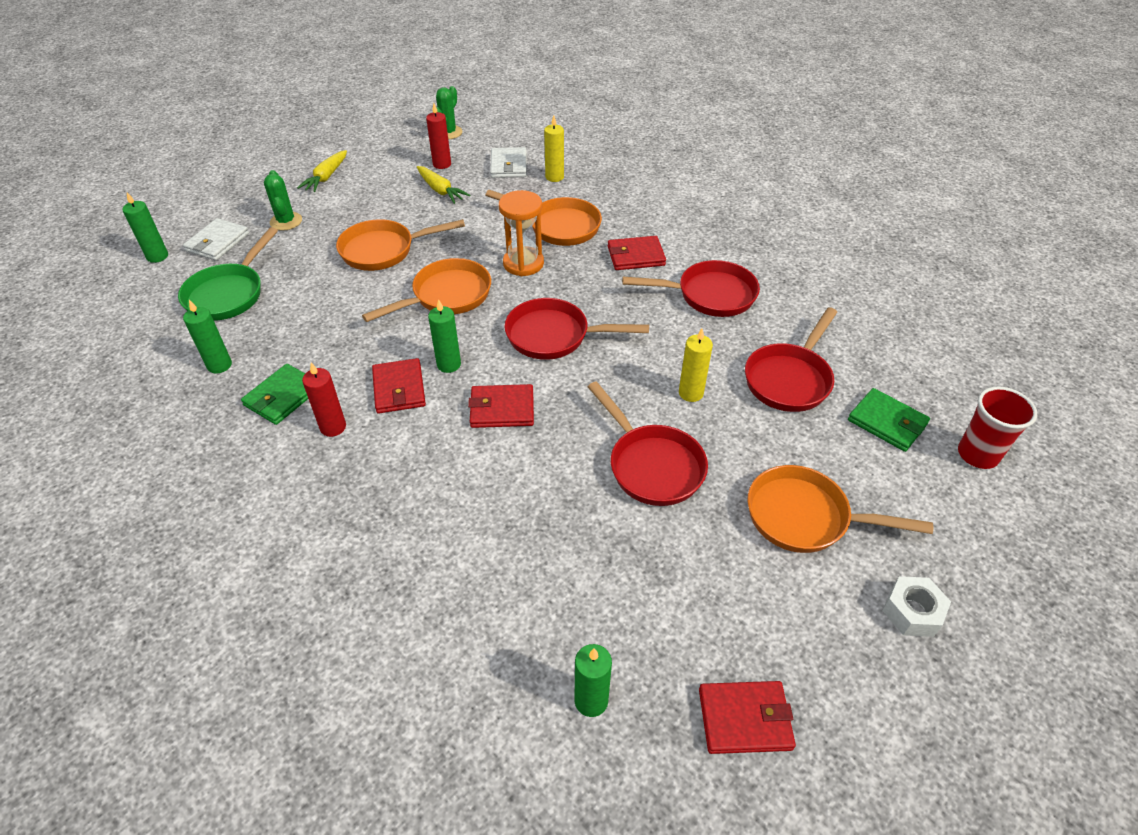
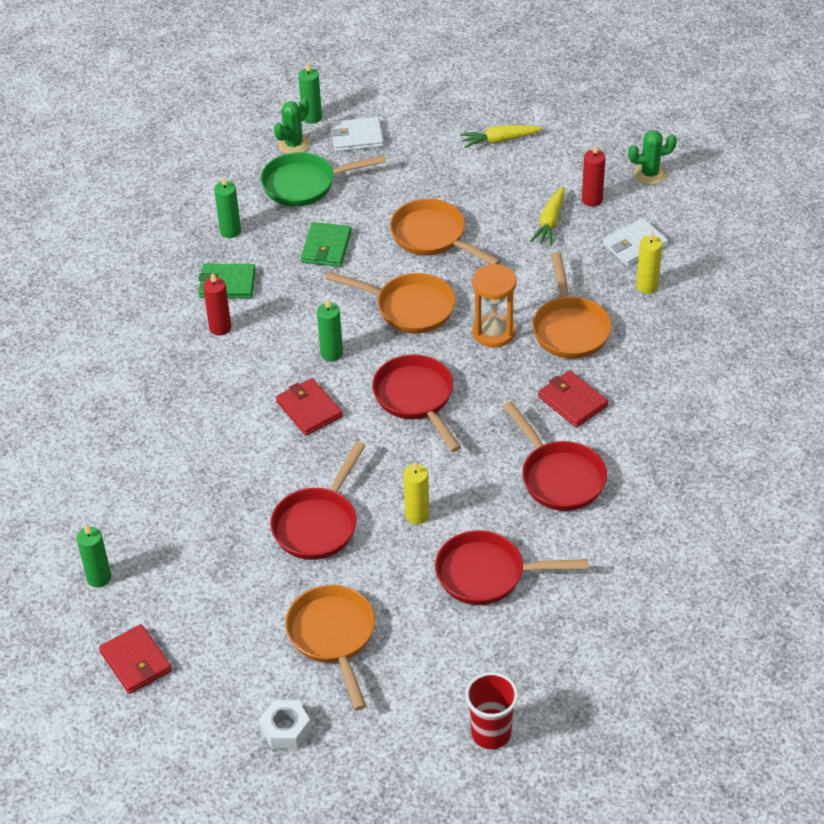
camera: 60 degrees right, 0 degrees up
green cactus [264,170,302,231] -> green cactus moved to [274,98,310,154]
red wallet [372,358,426,414] -> none
green wallet [848,388,930,452] -> green wallet moved to [301,222,352,267]

